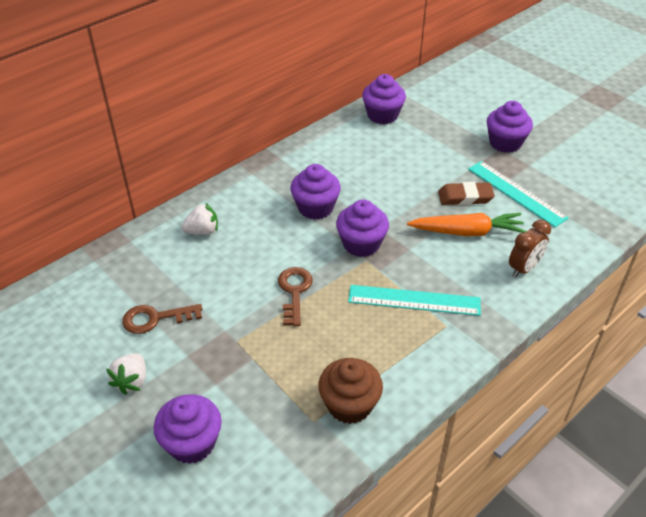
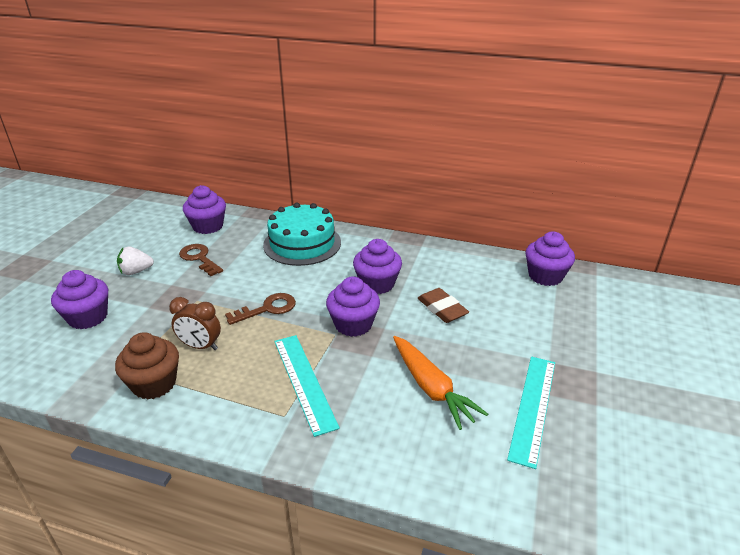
camera: 60 degrees right, 10 degrees down
white strawberry [181,203,218,235] -> turquoise cake [263,203,341,266]
brown eraser [438,182,495,205] -> brown eraser moved to [418,288,469,323]
purple cupcake [487,101,533,153] -> purple cupcake moved to [183,185,226,234]
brown clock [509,220,551,278] -> brown clock moved to [169,297,221,350]

